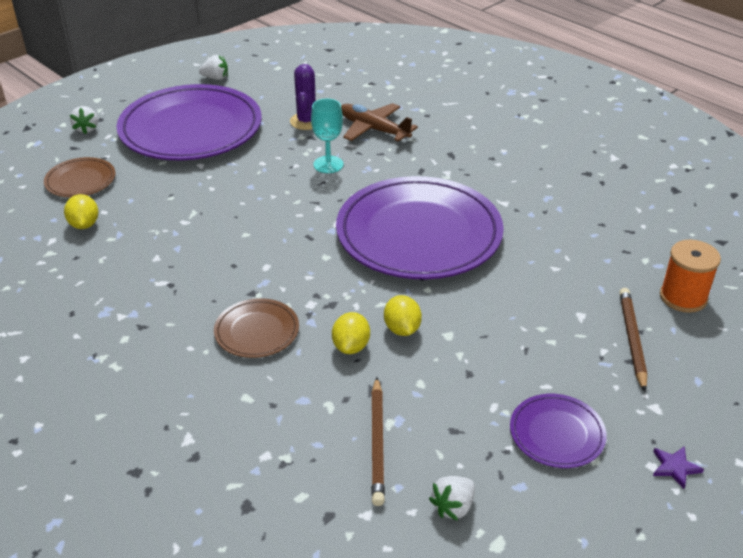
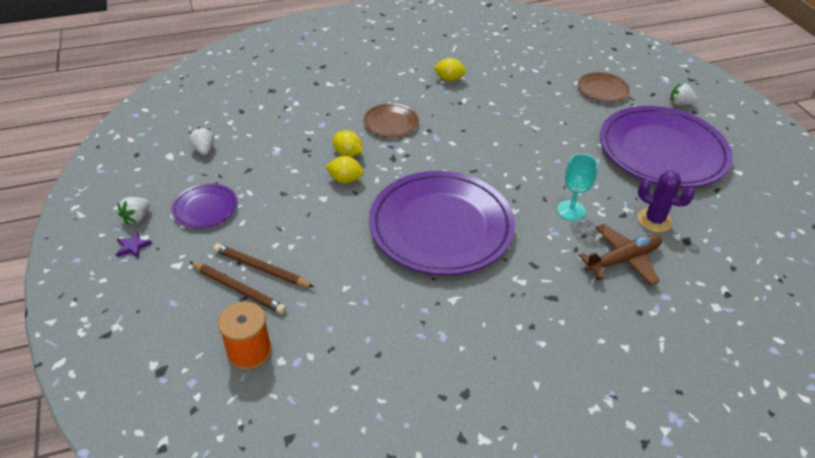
camera: 115 degrees right, 5 degrees up
yellow lemon [64,194,98,229] -> yellow lemon moved to [433,58,466,82]
white strawberry [199,55,228,80] -> white strawberry moved to [117,197,150,224]
brown pencil [371,377,385,506] -> brown pencil moved to [213,244,314,287]

